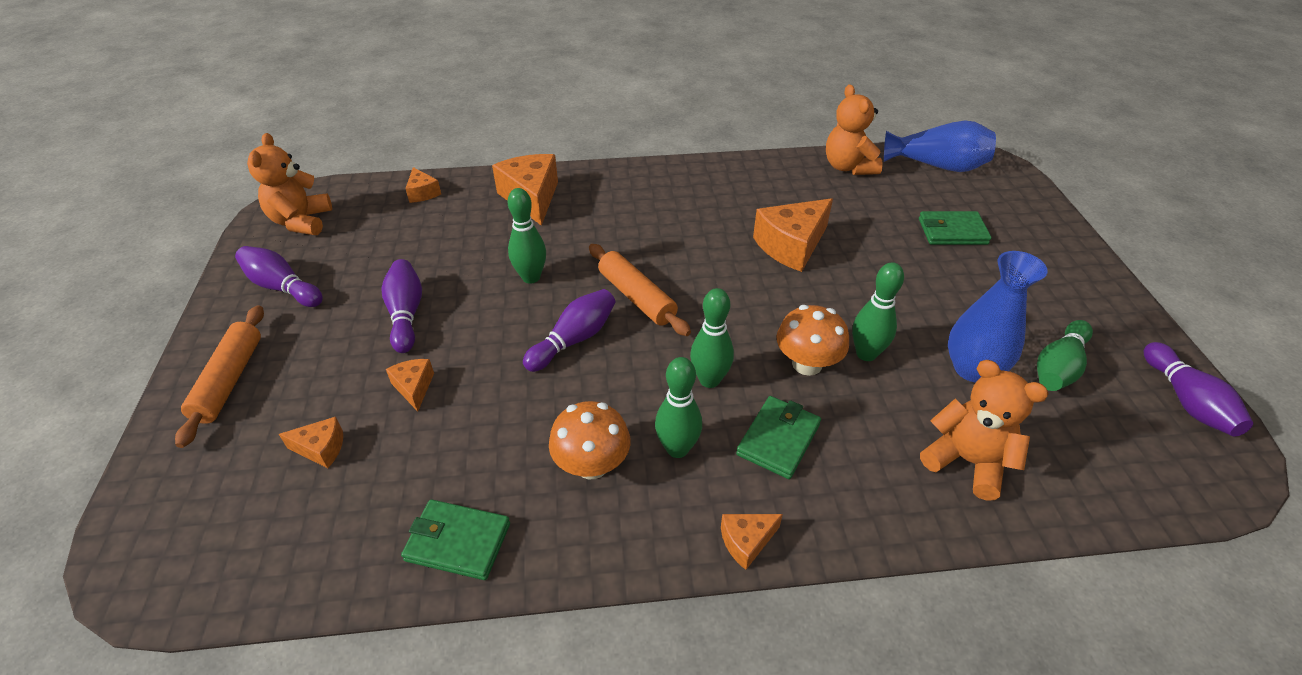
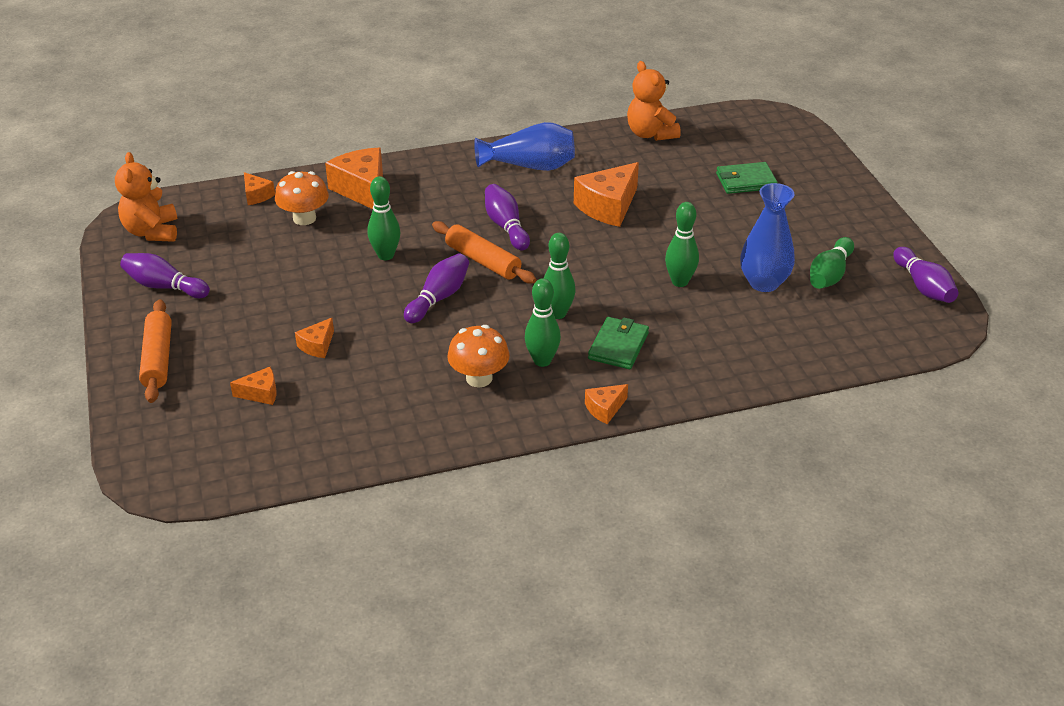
camera: 10 degrees left, 5 degrees down
purple bowling pin [381,259,422,353] -> purple bowling pin moved to [485,184,530,250]
orange cheese [386,359,434,412] -> orange cheese turned 120 degrees counterclockwise [295,318,334,358]
green wallet [401,499,510,580] -> none
orange mushroom [776,305,849,376] -> orange mushroom moved to [275,171,329,225]
blue vase [884,120,996,172] -> blue vase moved to [474,122,575,171]
orange teddy bear [920,360,1048,501] -> none

